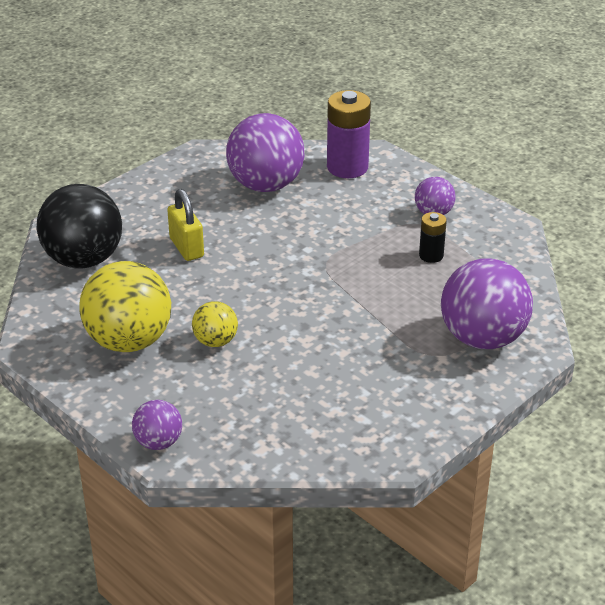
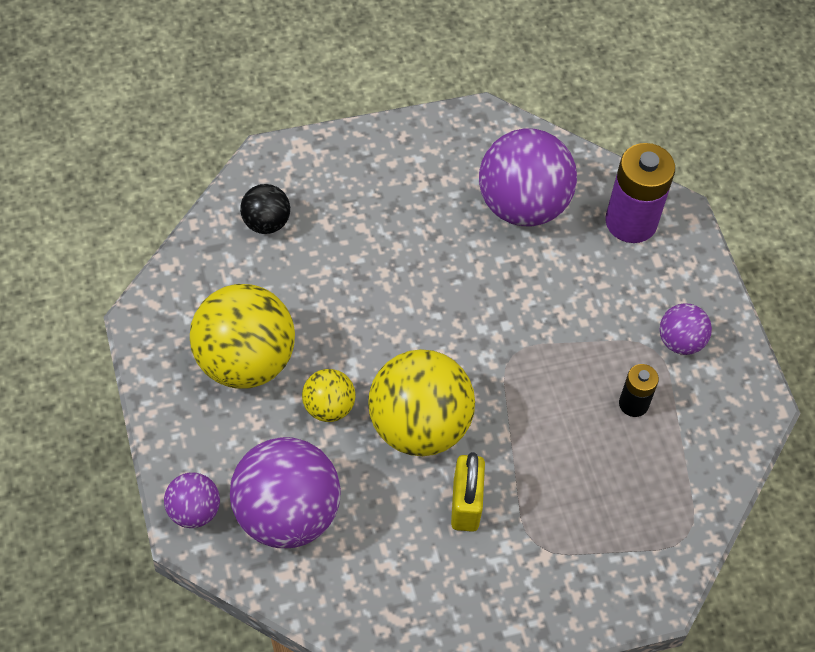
camera: 25 degrees right, 20 degrees up
black ball [37,184,122,269] -> black ball [240,184,290,234], size x0.51
yellow padlock [167,189,204,261] -> yellow padlock moved to [451,452,485,532]
purple ball [441,258,533,349] -> purple ball moved to [230,437,341,548]
none -> yellow ball [368,349,475,456]

